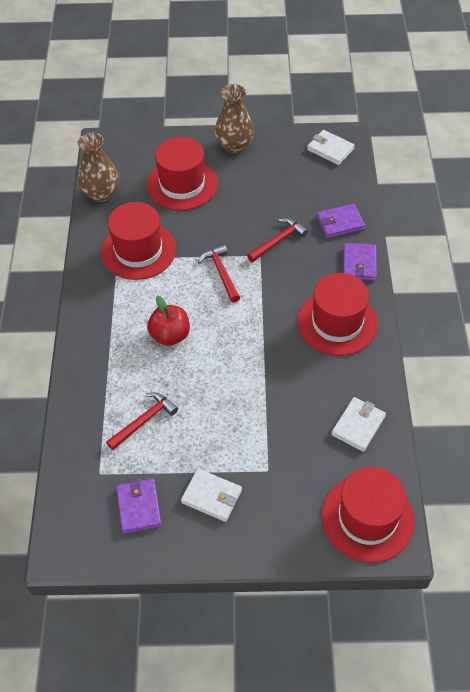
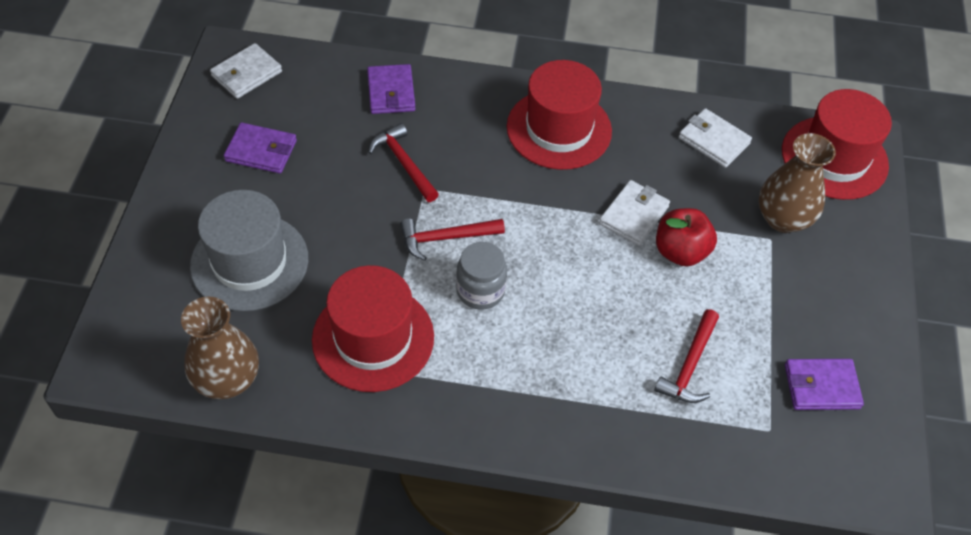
camera: 85 degrees left, 0 degrees up
red hammer [106,392,178,450] -> red hammer turned 120 degrees counterclockwise [654,309,719,403]
red hat [147,137,218,211] -> grey hat [190,190,308,311]
red apple [147,296,190,346] -> red apple moved to [656,208,717,267]
white wallet [181,469,242,522] -> white wallet moved to [599,180,670,246]
brown vase [215,84,254,153] -> brown vase moved to [758,133,836,233]
purple wallet [343,243,377,281] -> purple wallet moved to [224,122,297,174]
none -> grey jar [456,242,507,310]

